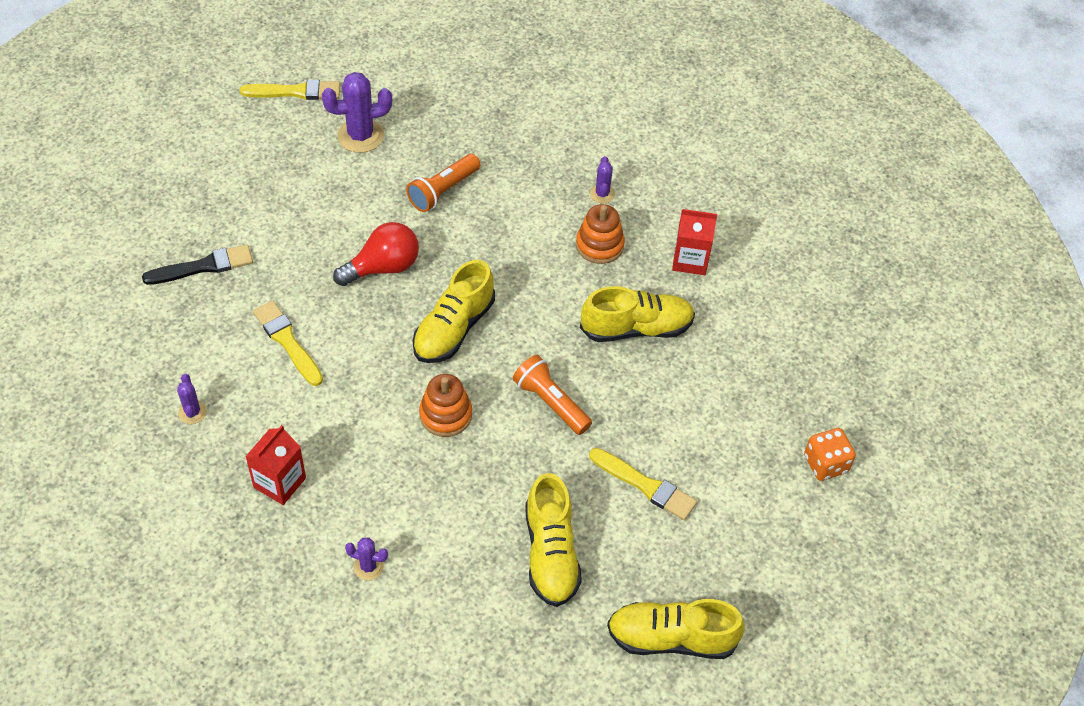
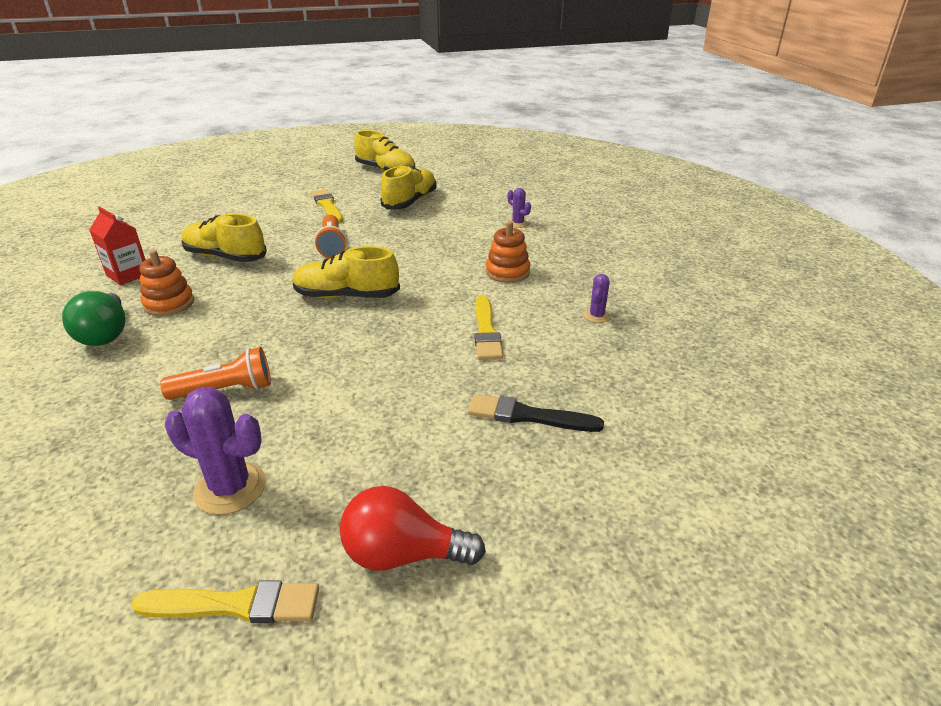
camera: 145 degrees left, 20 degrees down
yellow brush [240,80,340,100] -> yellow brush turned 150 degrees clockwise [131,581,319,623]
red carton [245,425,306,505] -> none
red light bulb [333,222,419,286] -> red light bulb moved to [340,486,486,571]
yellow shoe [413,260,495,363] -> yellow shoe turned 150 degrees counterclockwise [292,246,400,298]
orange stacking toy [419,374,472,437] -> orange stacking toy moved to [486,221,530,283]
purple cactus [590,156,615,204] -> green light bulb [62,291,126,346]
orange dice [804,428,856,481] -> none

